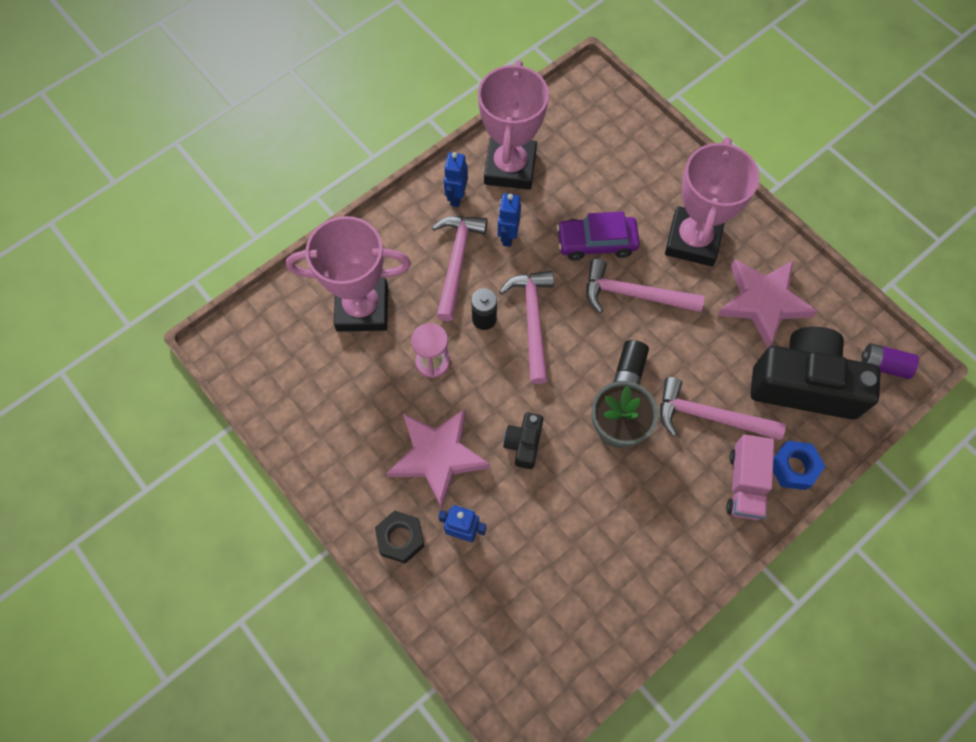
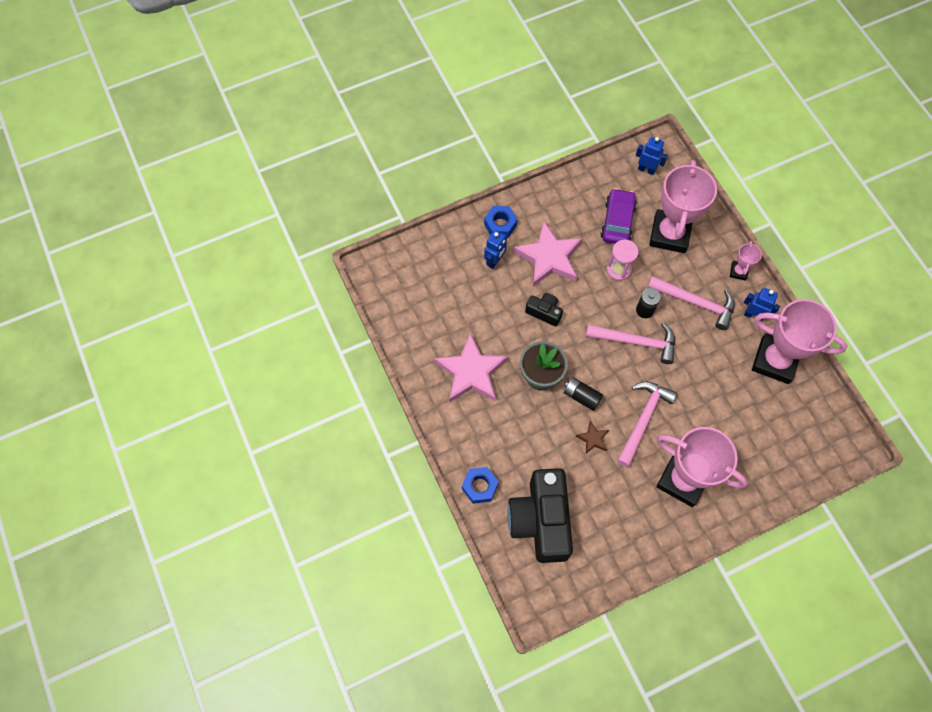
camera: 105 degrees right, 0 degrees up
black nut [375,510,425,564] -> blue nut [484,206,517,238]
blue robot [498,193,521,247] -> blue robot moved to [636,137,668,175]
purple car [557,212,640,261] -> purple car moved to [600,188,637,244]
pink hammer [660,377,786,440] -> none
pink star [717,259,817,348] -> pink star moved to [434,333,508,402]
pink truck [726,435,774,520] -> none
black camera [750,327,881,419] -> black camera turned 150 degrees clockwise [507,468,573,563]
purple battery [861,343,919,379] -> none
none -> brown star [576,421,609,454]
none -> pink trophy [730,241,762,281]

